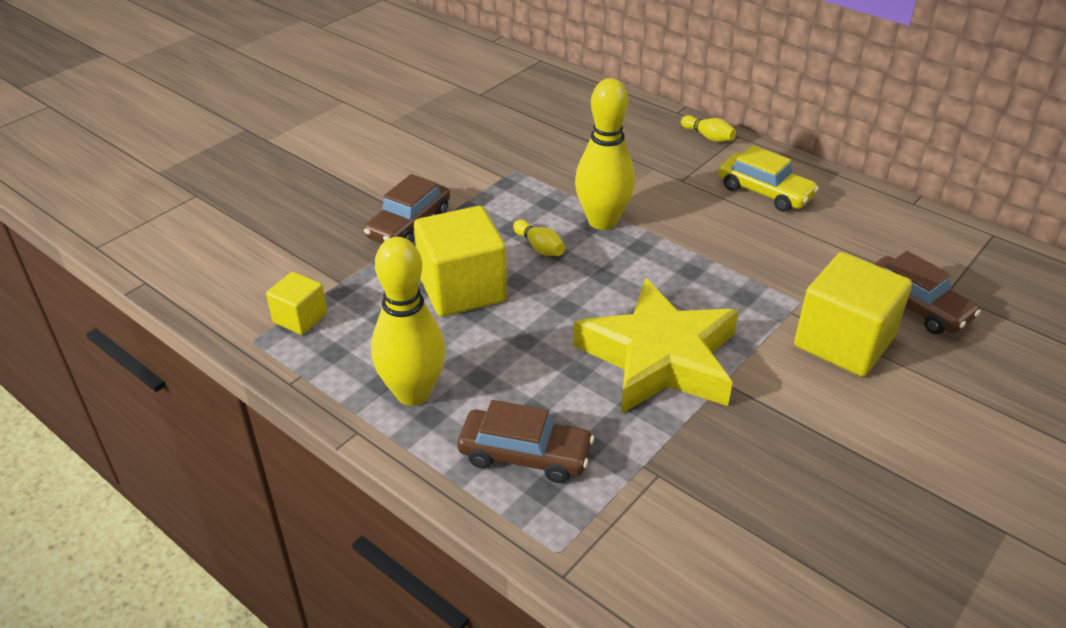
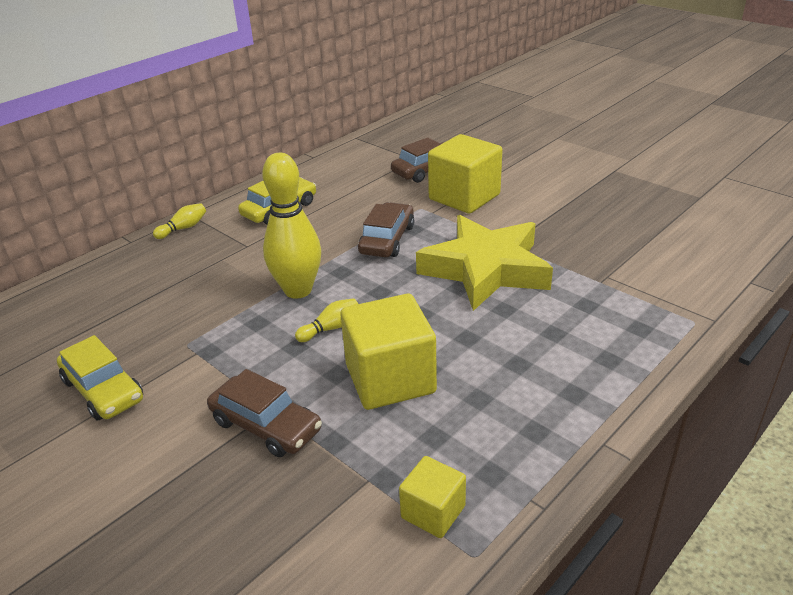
camera: 85 degrees left, 5 degrees down
yellow bowling pin [371,237,446,406] -> none
brown car [457,400,594,483] -> brown car moved to [358,202,414,258]
none -> yellow car [57,335,143,420]

